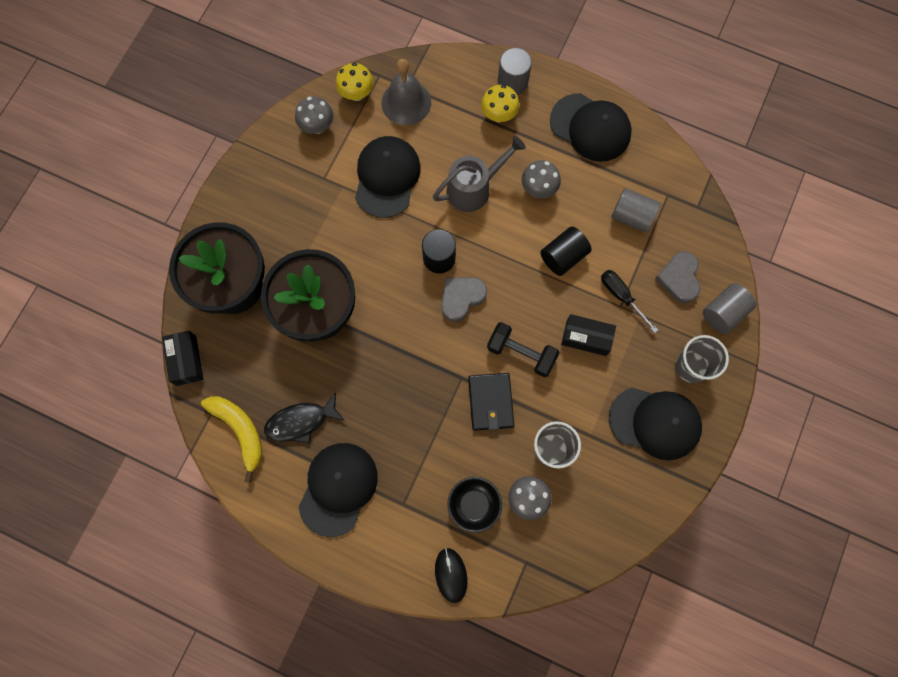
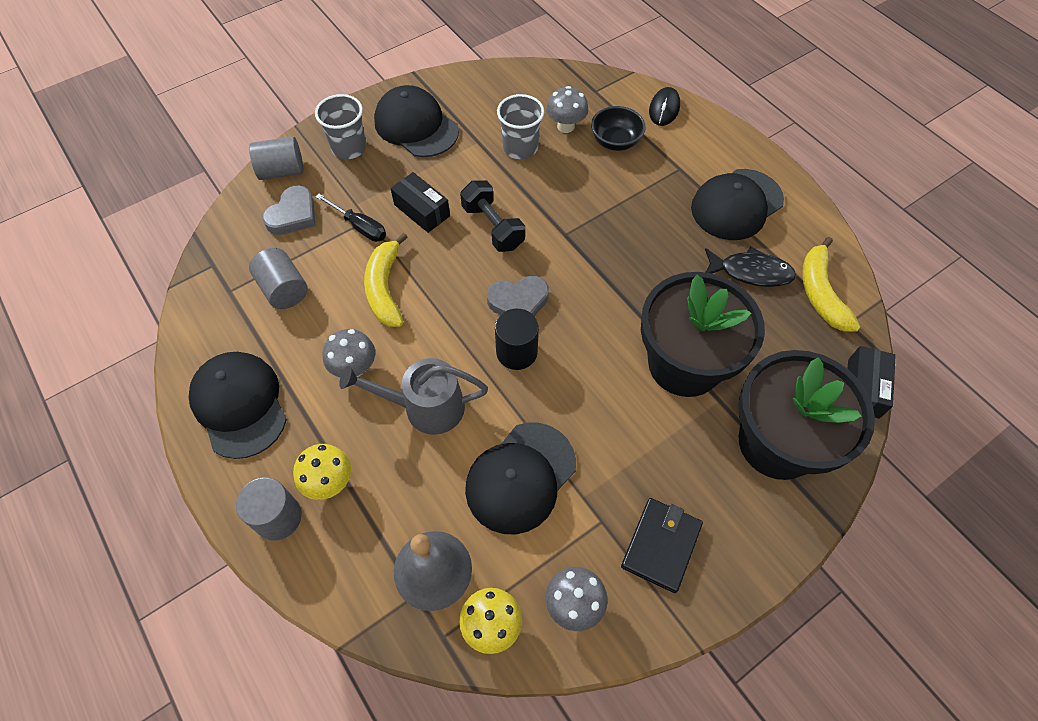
camera: 150 degrees left, 15 degrees down
black wallet [468,373,514,431] -> black wallet moved to [621,498,703,593]
black cylinder [540,226,591,276] -> yellow banana [364,233,408,327]
black screwdriver [601,270,658,333] -> black screwdriver turned 45 degrees counterclockwise [316,194,386,242]

